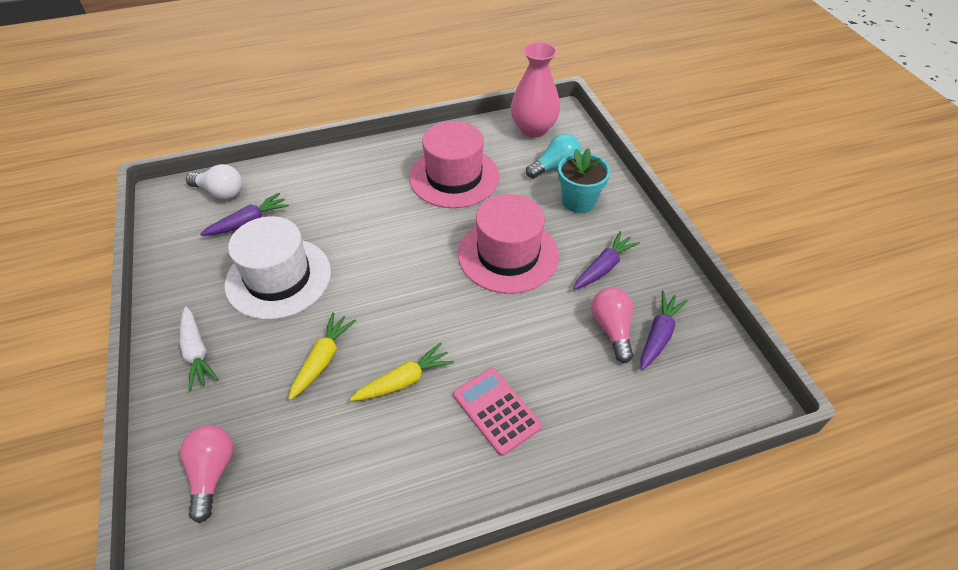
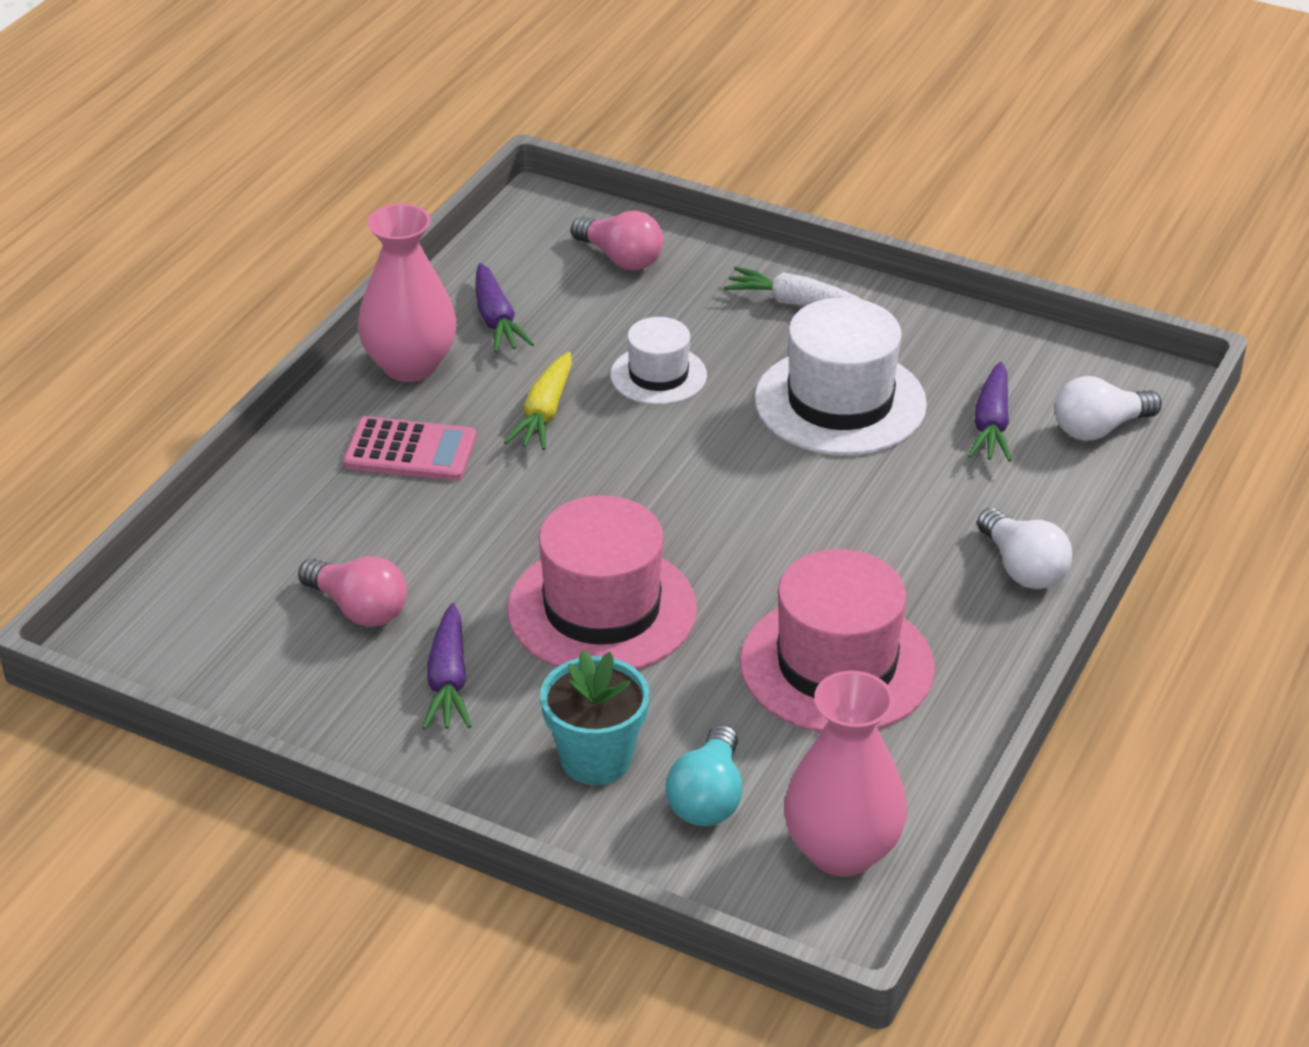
camera: 135 degrees right, 10 degrees down
yellow carrot [288,312,356,400] -> white hat [610,317,707,405]
purple carrot [641,291,688,370] -> purple carrot moved to [475,263,534,353]
none -> pink vase [358,204,456,382]
none -> white light bulb [977,508,1072,589]

